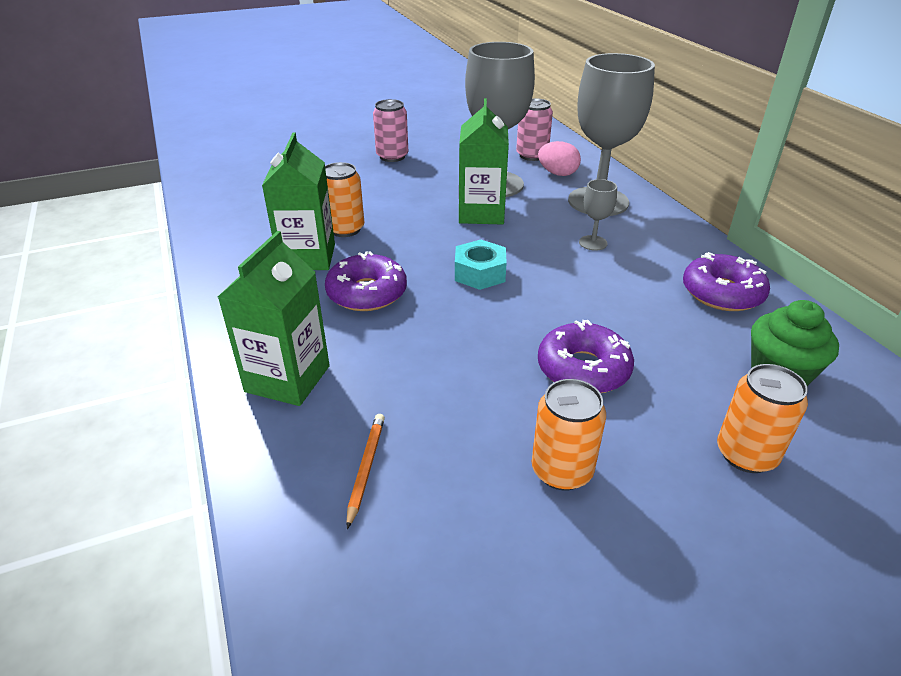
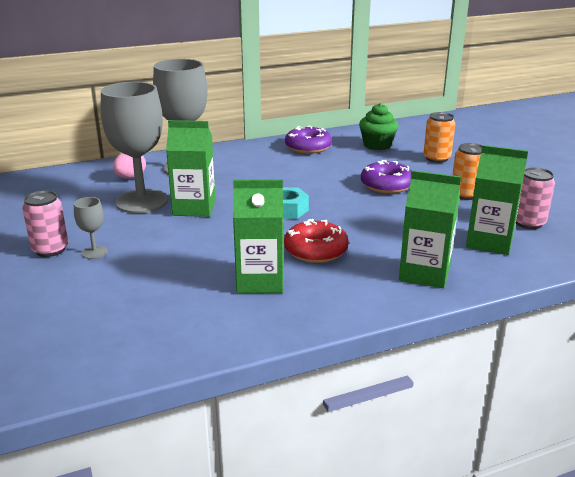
camera: 90 degrees left, 10 degrees down
orange can [325,162,364,237] -> none
purple donut [325,251,407,311] -> red donut [284,219,349,263]
orange pencil [346,414,385,529] -> green carton [466,145,528,255]
pink can [516,98,553,161] -> pink can moved to [516,167,555,229]
grey goblet [579,179,617,251] -> grey goblet moved to [74,197,108,259]

